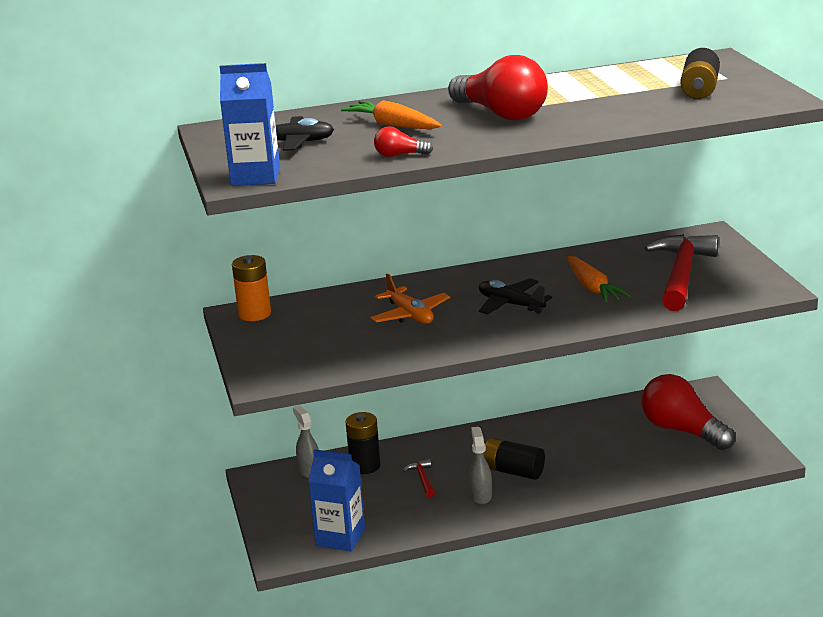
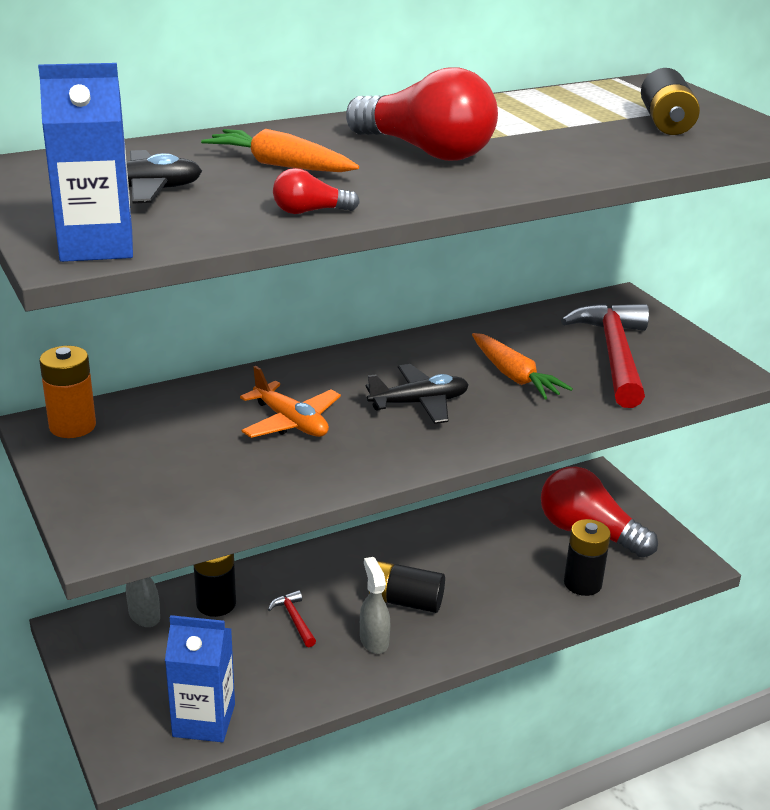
camera: 15 degrees left, 5 degrees up
black plane [479,278,552,315] -> black plane turned 135 degrees clockwise [366,364,469,424]
none -> black battery [564,519,611,596]

